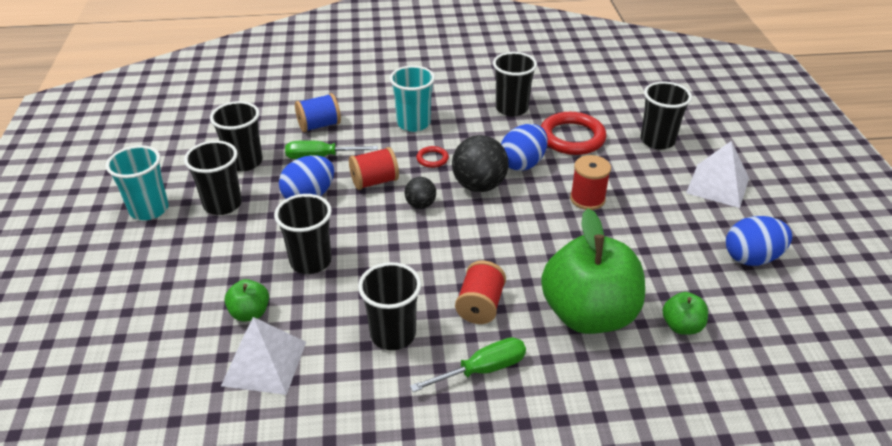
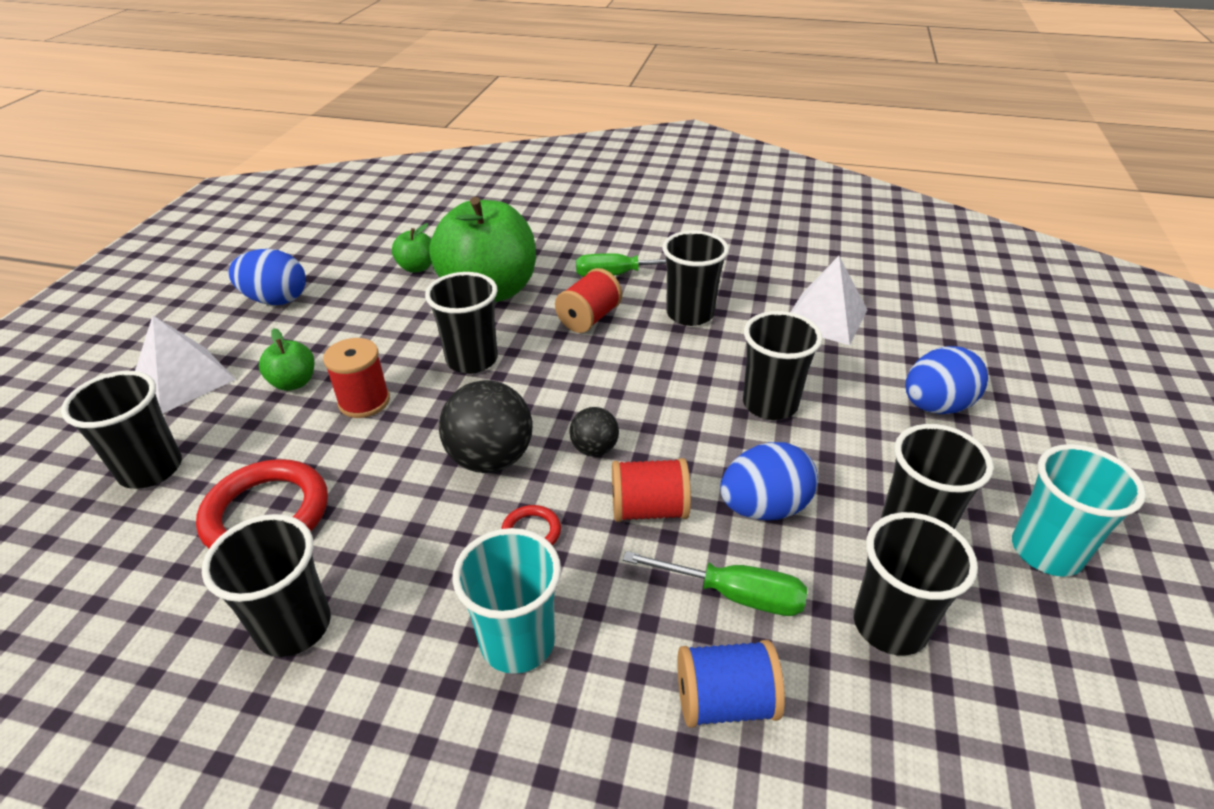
camera: 160 degrees left, 0 degrees up
green apple [225,279,269,321] -> green apple moved to [259,328,314,391]
blue egg [501,124,548,171] -> blue egg moved to [905,346,988,414]
none -> black cup [425,272,498,374]

